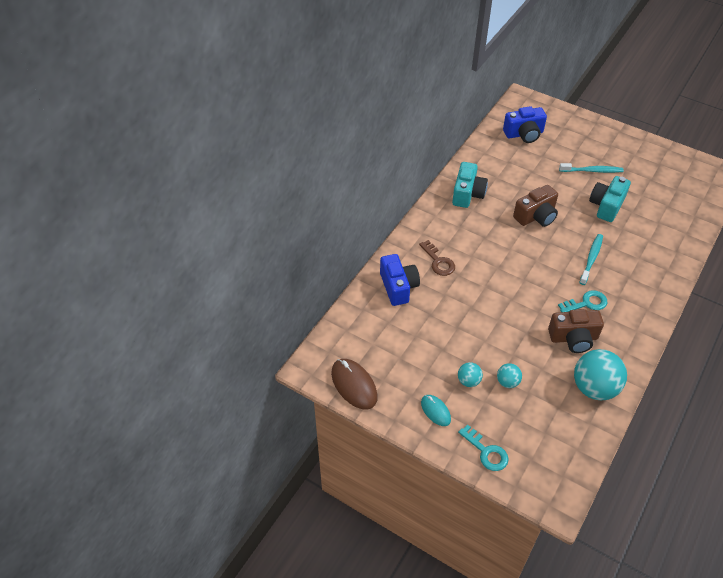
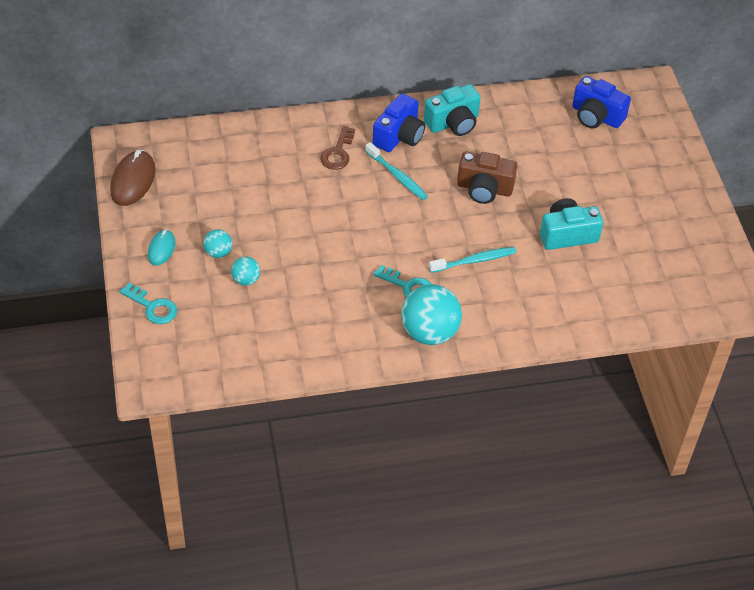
camera: 45 degrees right, 0 degrees up
blue camera [380,254,420,306] -> blue camera moved to [372,93,425,152]
turquoise key [458,424,509,471] -> turquoise key turned 60 degrees counterclockwise [119,283,177,324]
brown camera [548,309,604,353] -> none
turquoise toothbrush [559,163,624,173] -> turquoise toothbrush moved to [365,142,428,200]
turquoise ball [574,349,627,400] -> turquoise ball moved to [401,284,462,345]

